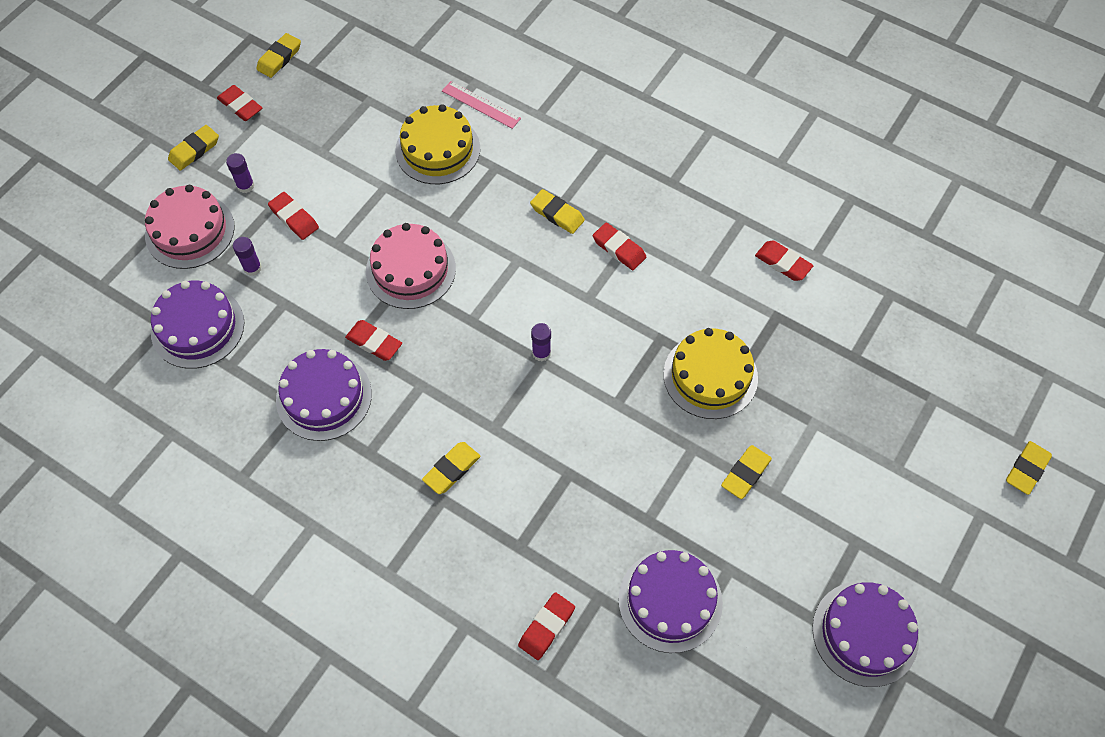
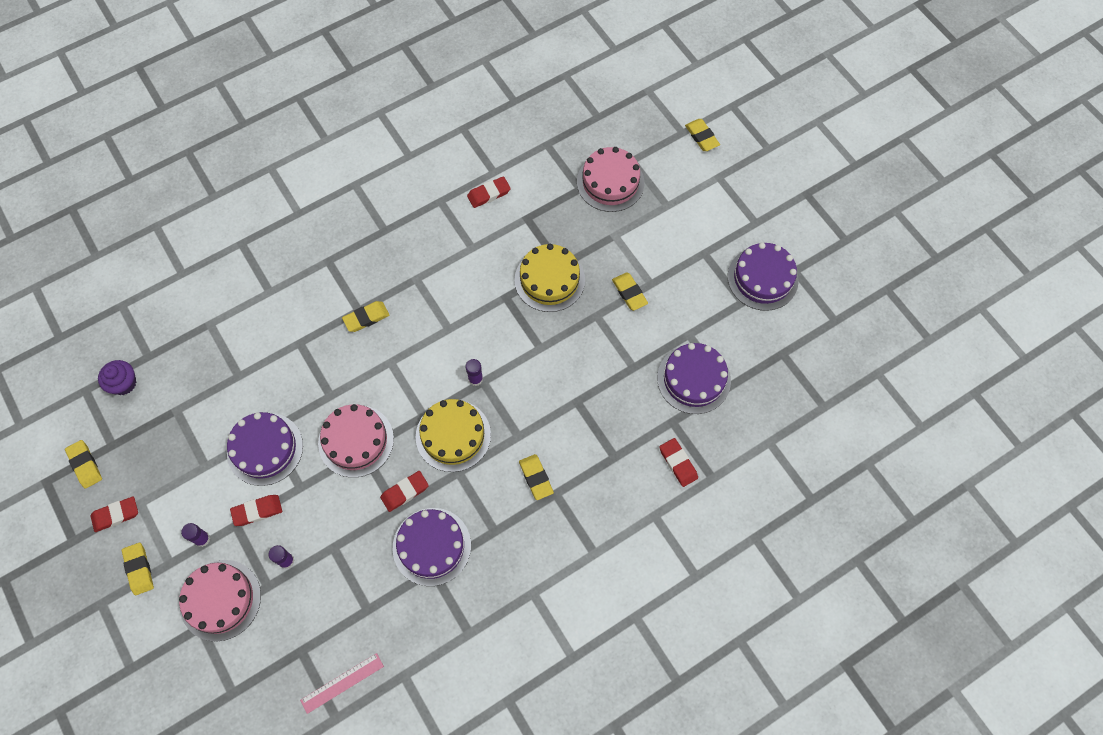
camera: 65 degrees left, 5 degrees up
purple cake [151,281,244,369] -> purple cake moved to [227,412,303,486]
yellow cake [395,104,480,184] -> yellow cake moved to [416,399,491,472]
pink ruler [442,81,521,129] -> pink ruler moved to [300,653,384,714]
red eraser [593,222,646,270] -> none
none -> purple cupcake [98,360,136,395]
none -> pink cake [577,147,644,212]

